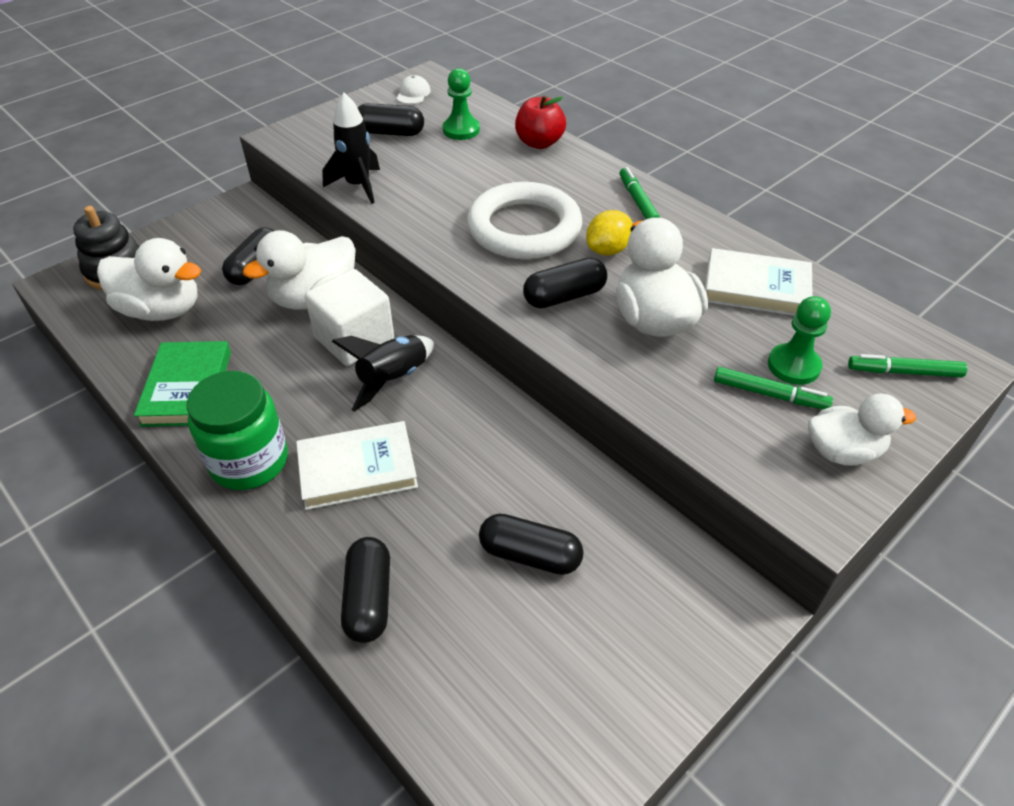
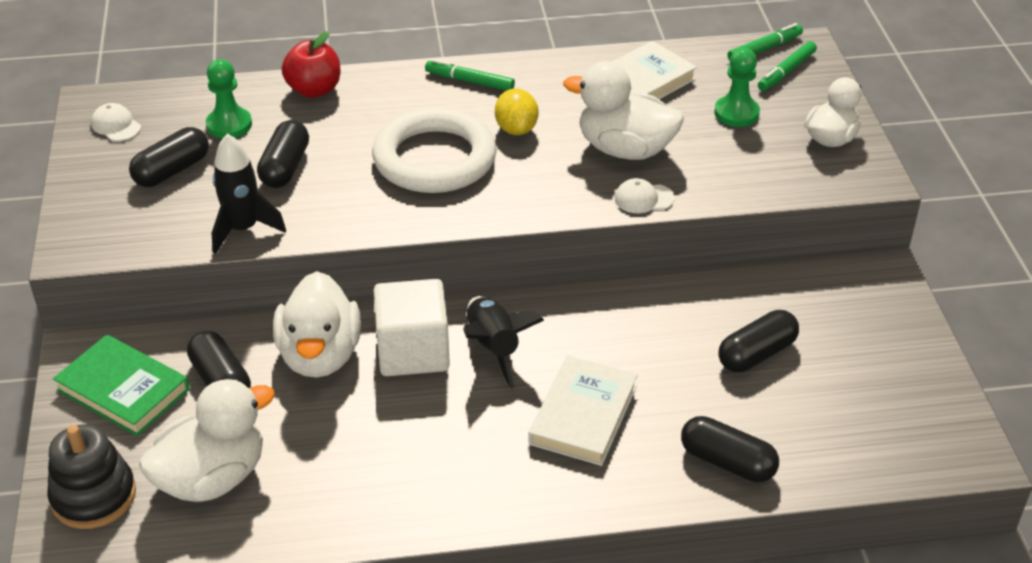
camera: 55 degrees left, 5 degrees down
green book [134,341,231,427] -> green book moved to [53,334,190,436]
green jar [187,371,288,490] -> none
black capsule [523,257,607,309] -> black capsule moved to [257,120,309,188]
green marker [714,367,833,409] -> green marker moved to [727,23,803,61]
none -> white cap [615,178,675,213]

